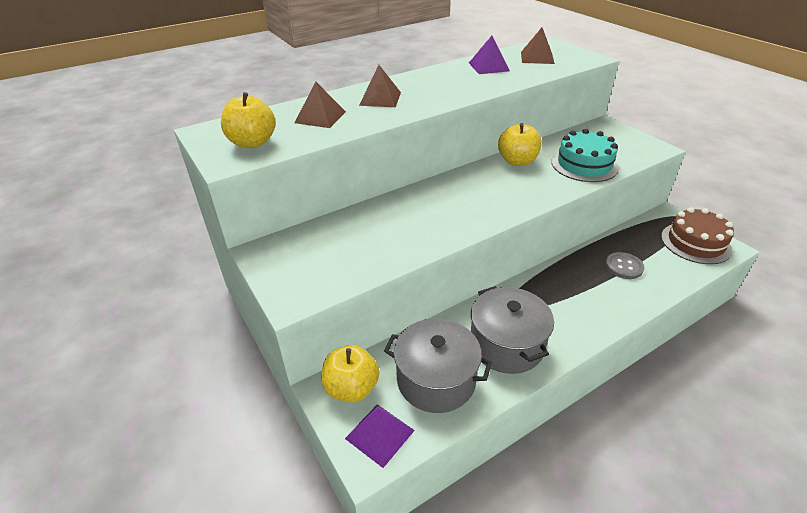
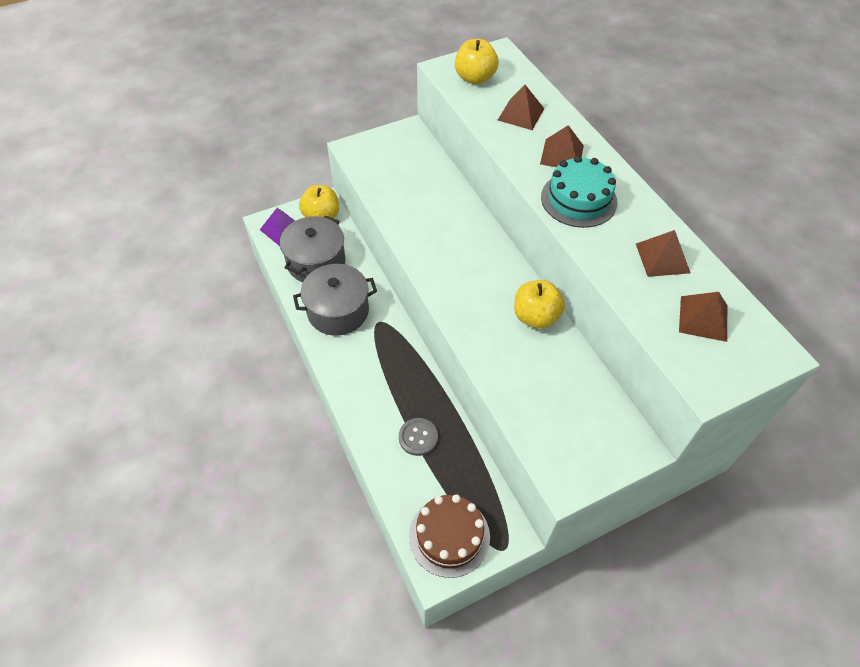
camera: 95 degrees right, 15 degrees up
purple pyramid [469,36,510,74] -> brown pyramid [636,230,690,277]
turquoise cake [551,129,619,182] -> turquoise cake moved to [541,156,617,228]

